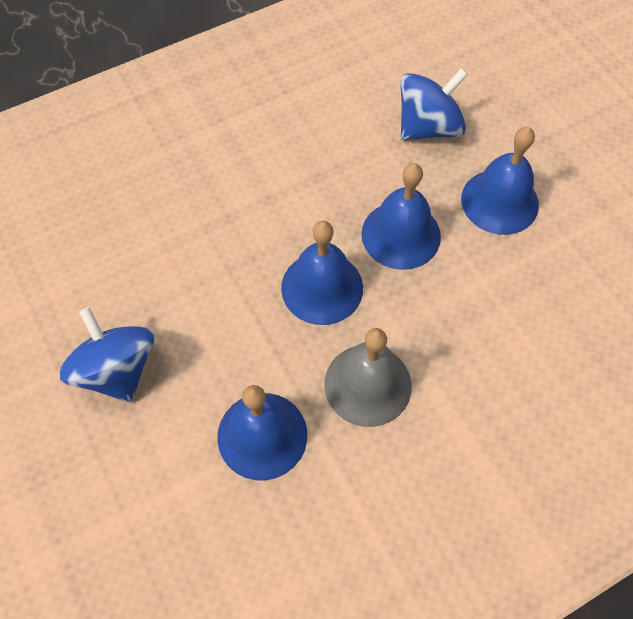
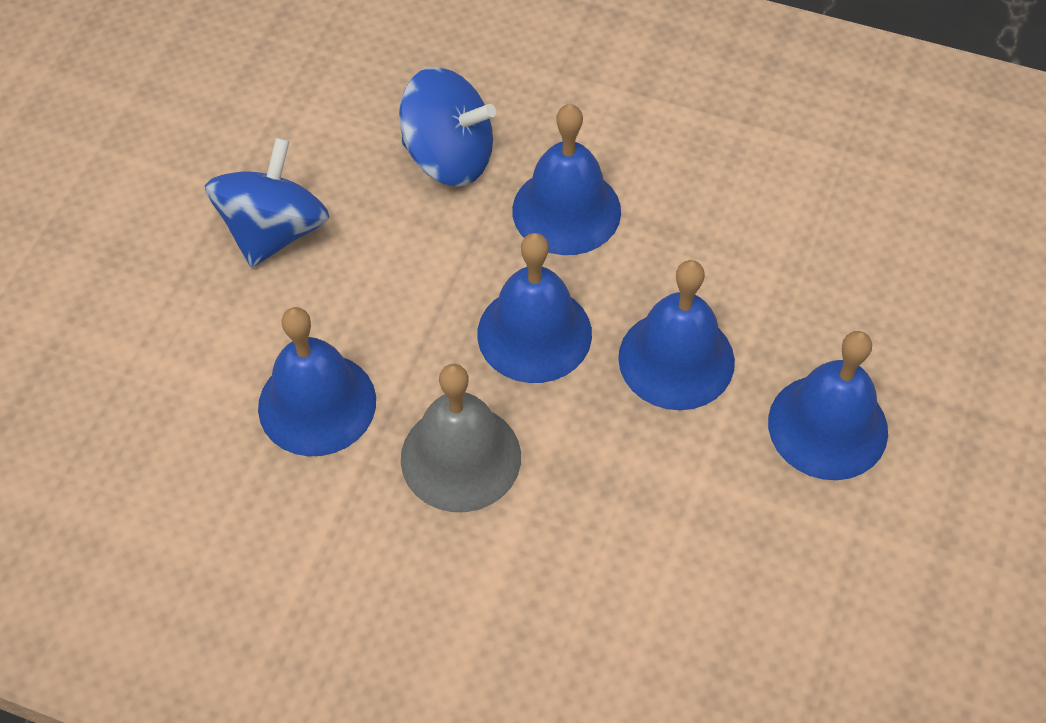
camera: 50 degrees right, 5 degrees down
blue spinning top [401,68,468,140] -> blue spinning top moved to [399,67,496,187]
none -> blue bell [512,104,621,255]

